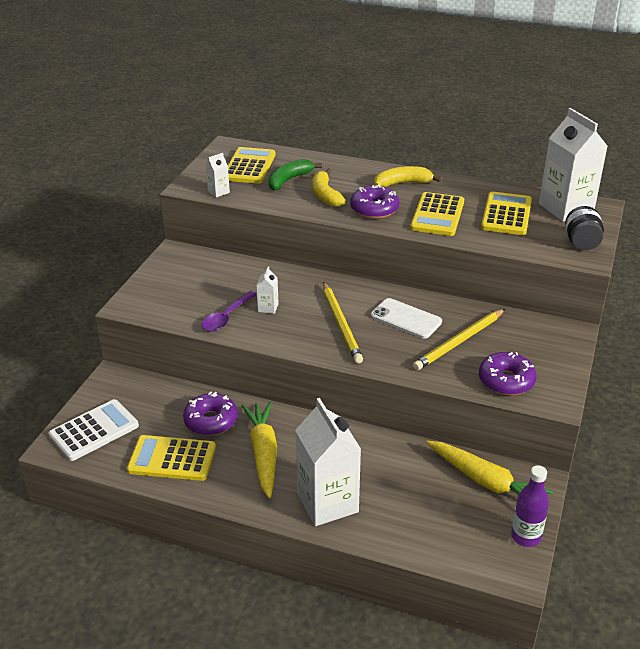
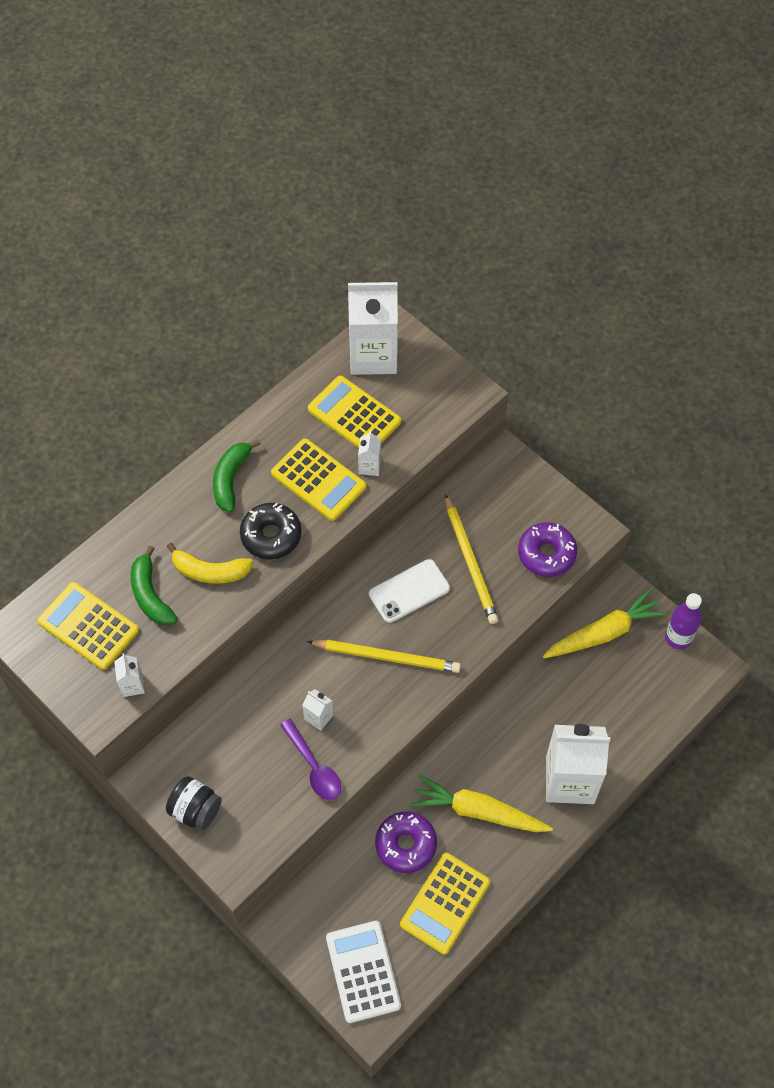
camera: 65 degrees left, 25 degrees up
purple donut [350,184,399,219] -> black donut [240,503,301,560]
yellow banana [374,166,441,187] -> green banana [213,439,261,512]
black jar [565,206,604,250] -> black jar moved to [166,776,222,831]
none -> white carton [358,431,381,476]

